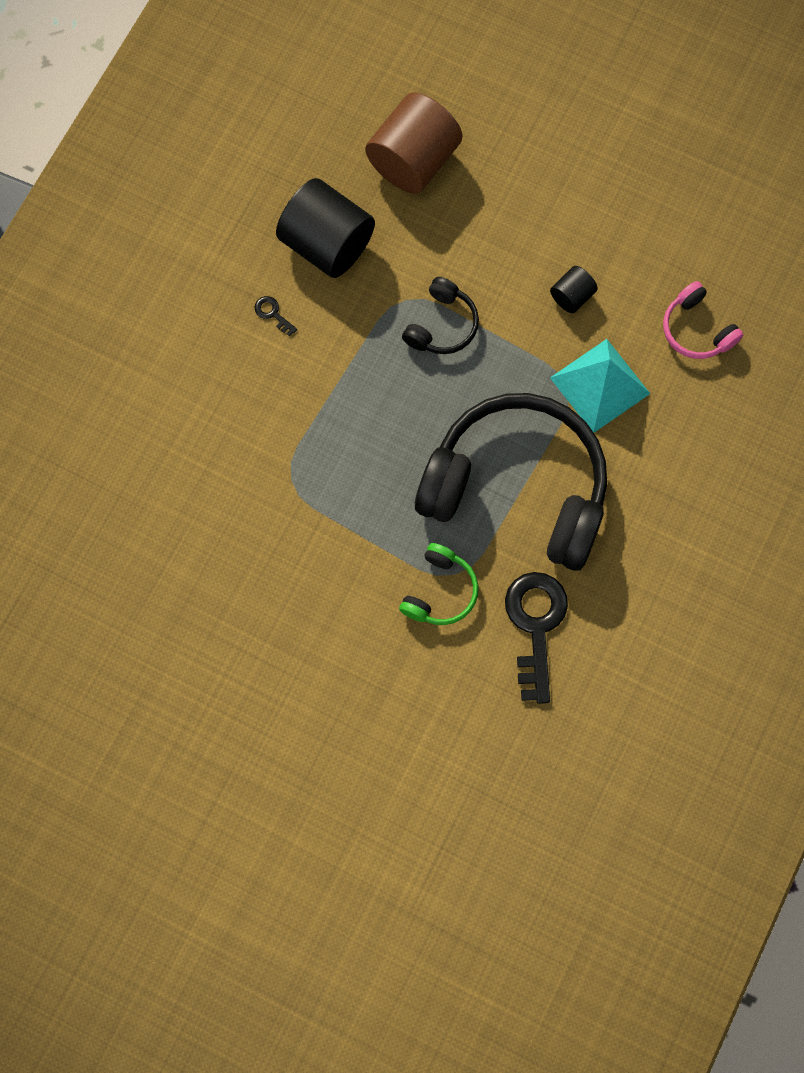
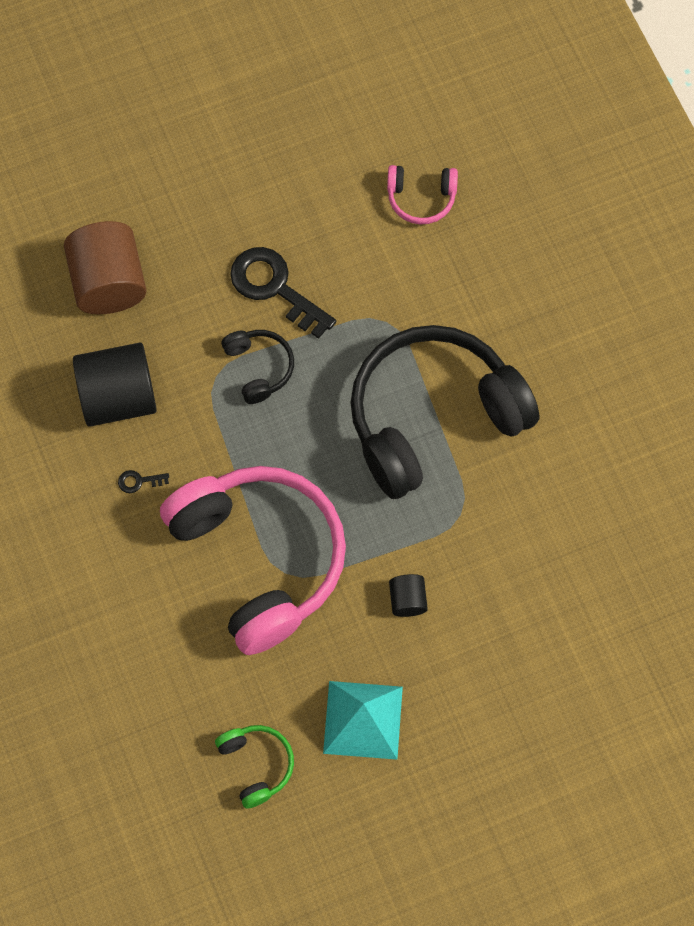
camera: 50 degrees left, 5 degrees down
green headphones [399,543,478,625] -> green headphones moved to [215,725,294,809]
black key [505,572,568,704] -> black key moved to [230,247,336,339]
black cylinder [550,266,598,313] -> black cylinder moved to [389,574,428,617]
turquoise pyramid [550,339,650,433] -> turquoise pyramid moved to [323,681,403,760]
none -> pink headphones [160,466,346,655]

